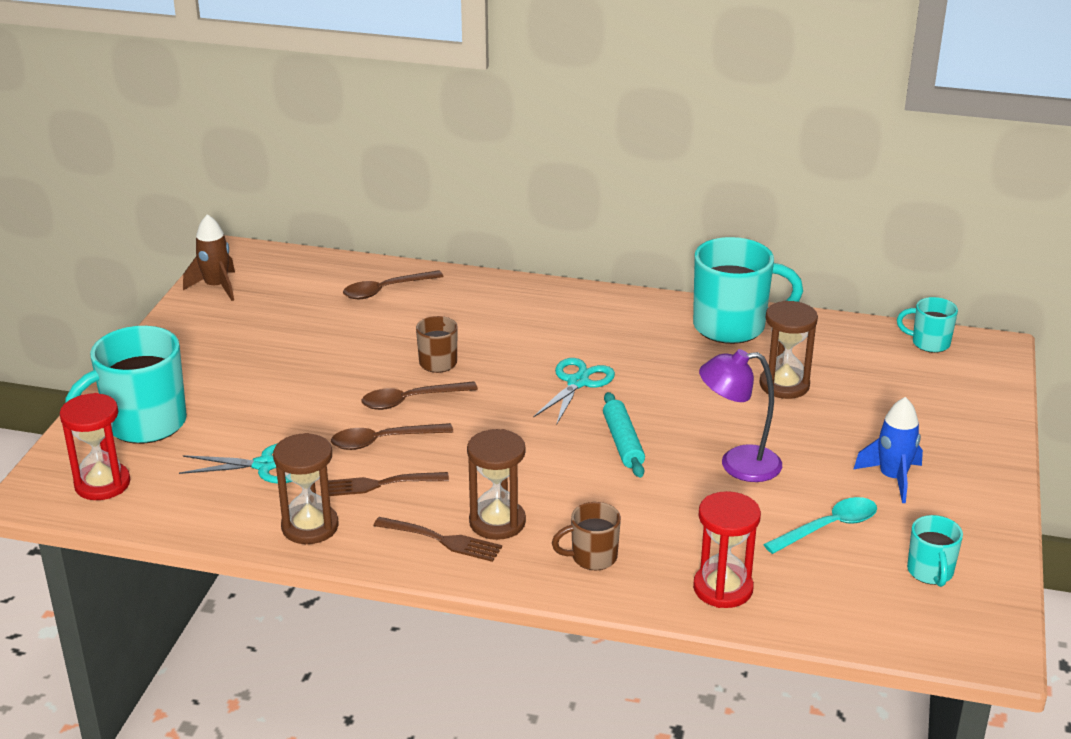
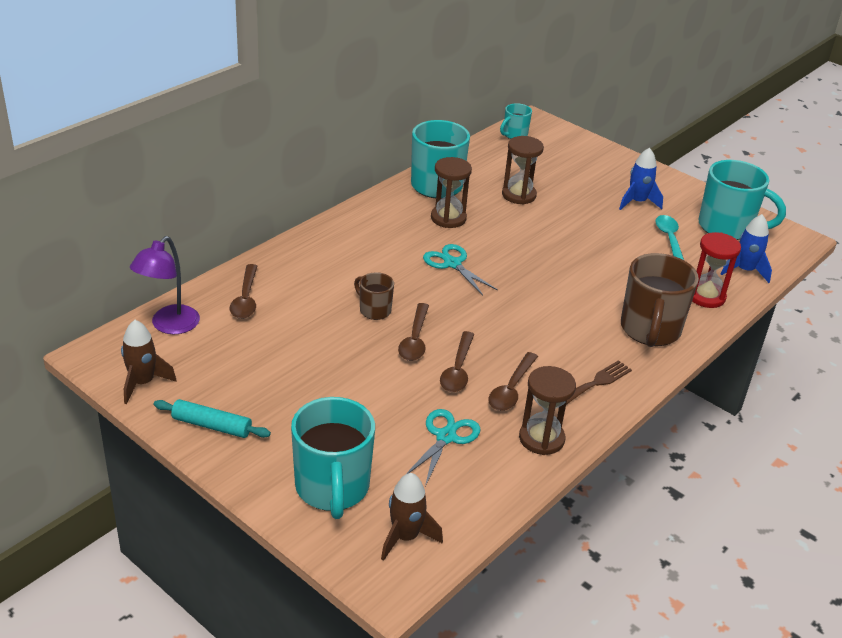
camera: 65 degrees left, 5 degrees up
red hourglass [59,393,130,500] -> brown rocket [381,473,443,561]
brown fork [328,472,449,496] -> brown spoon [488,352,538,411]
brown hourglass [467,429,526,540] -> brown hourglass moved to [431,157,472,228]
brown mug [552,502,621,570] -> brown mug [621,253,699,347], size x1.95
turquoise rolling pin [603,392,645,478] -> turquoise rolling pin moved to [154,399,271,438]
purple lamp [699,349,782,482] -> purple lamp moved to [130,236,200,334]
turquoise mug [907,515,963,587] -> turquoise mug [698,160,786,240], size x1.95
none -> blue rocket [721,214,772,283]

